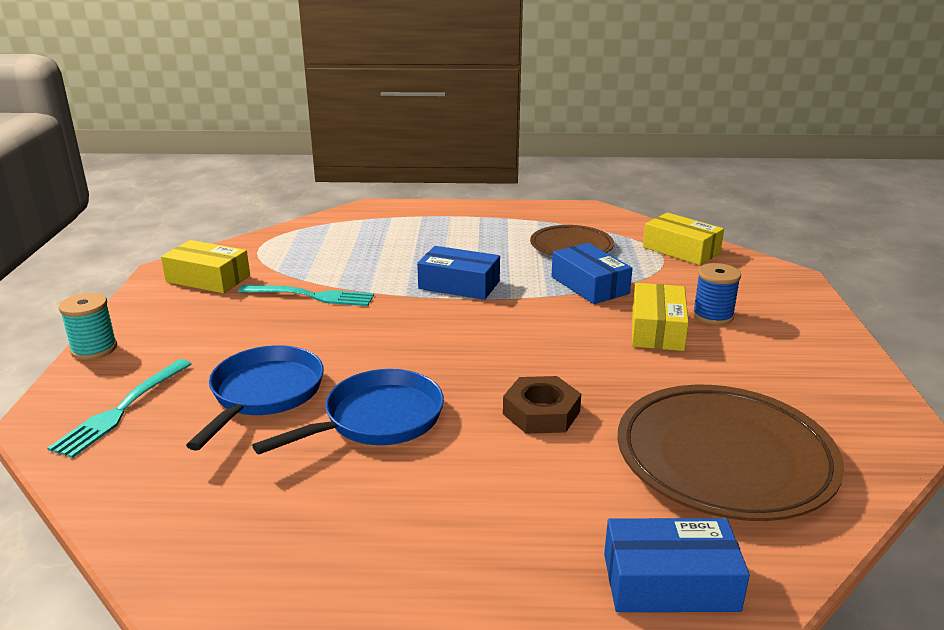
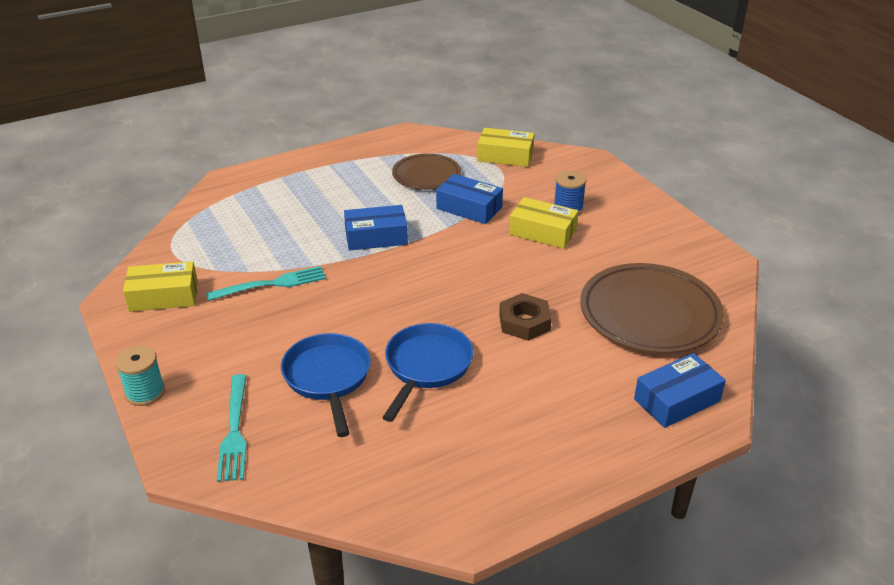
camera: 30 degrees left, 10 degrees up
yellow box [632,283,689,351] -> yellow box turned 45 degrees counterclockwise [509,197,578,249]

